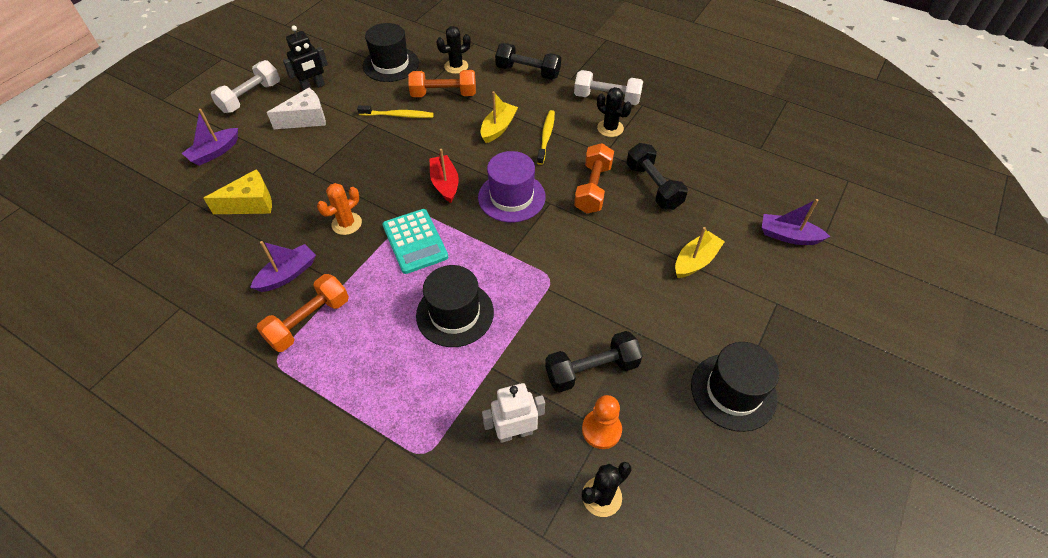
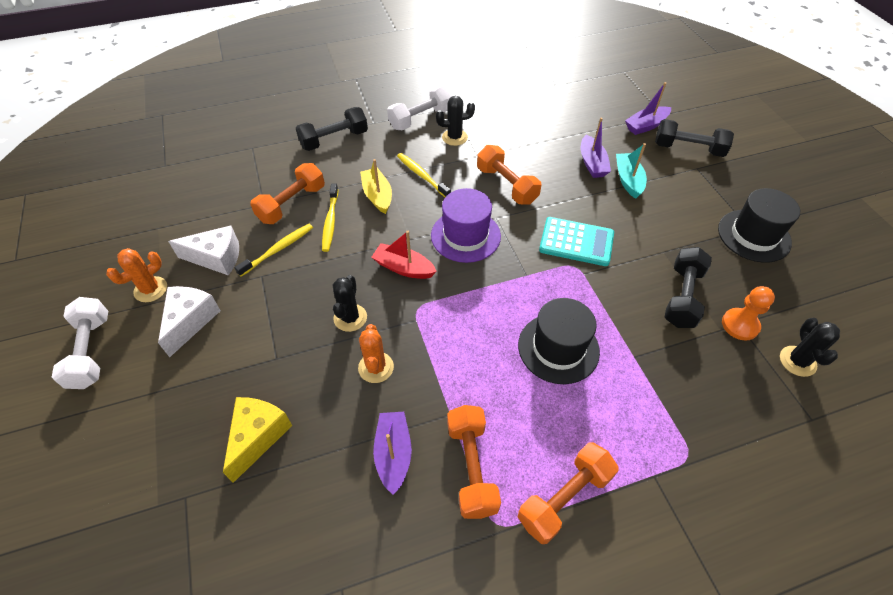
camera: 50 degrees left, 0 degrees up
purple boat [182,109,238,166] -> purple boat moved to [581,117,611,178]
black robot [283,26,328,91] -> orange cactus [106,248,167,302]
black hat [363,23,419,82] -> none
turquoise calculator [383,209,448,274] -> turquoise calculator moved to [539,217,614,266]
black cactus [437,26,471,74] -> black cactus moved to [333,275,367,332]
white robot [482,383,545,443] -> none
black dumbbell [627,143,688,210] -> black dumbbell moved to [655,119,734,157]
yellow boat [675,227,725,278] -> turquoise boat [616,143,647,199]
none -> white cheese [168,226,239,275]
none -> yellow toothbrush [322,184,338,252]
none -> orange dumbbell [518,442,619,544]

